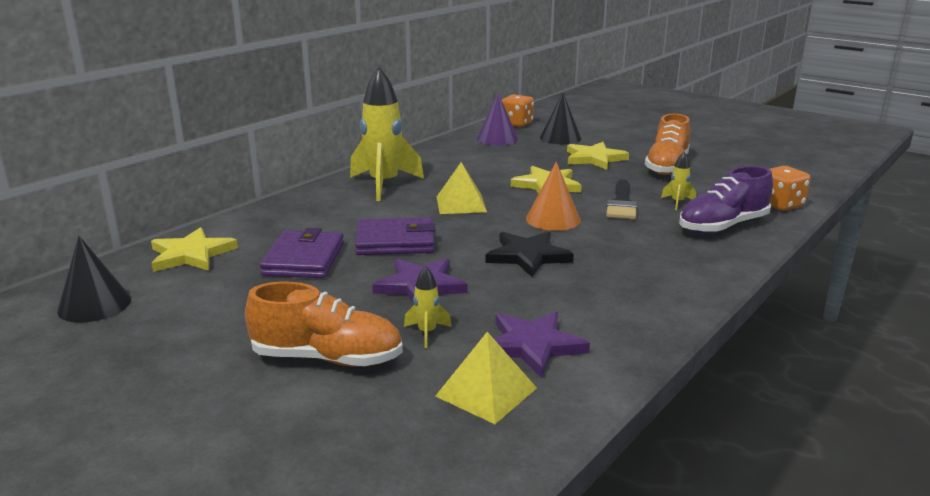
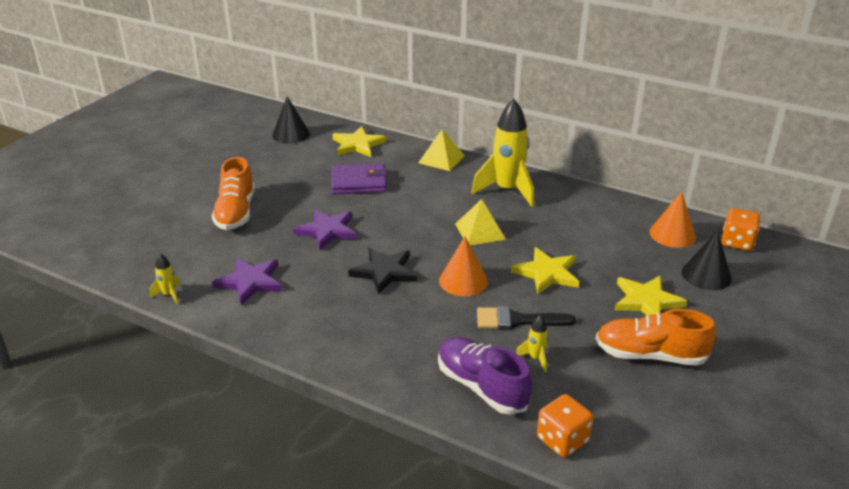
camera: 80 degrees right, 10 degrees up
purple wallet [355,217,436,255] -> none
yellow rocket [404,266,452,348] -> yellow rocket moved to [149,254,181,305]
yellow pyramid [435,332,537,424] -> yellow pyramid moved to [418,130,465,171]
purple cone [477,93,518,146] -> orange cone [649,191,696,248]

